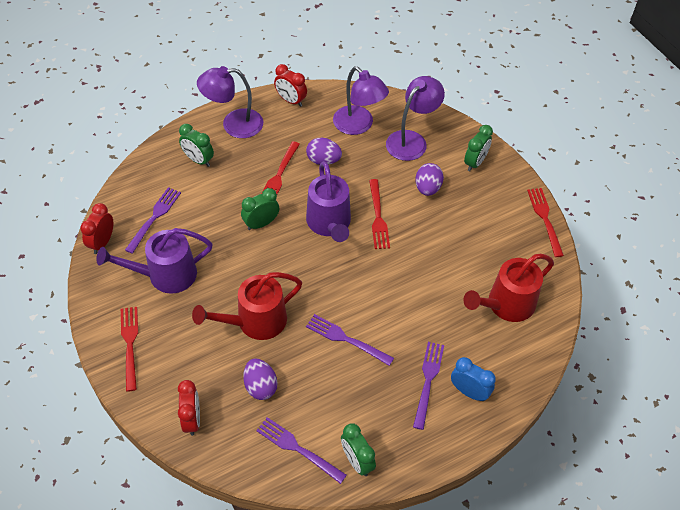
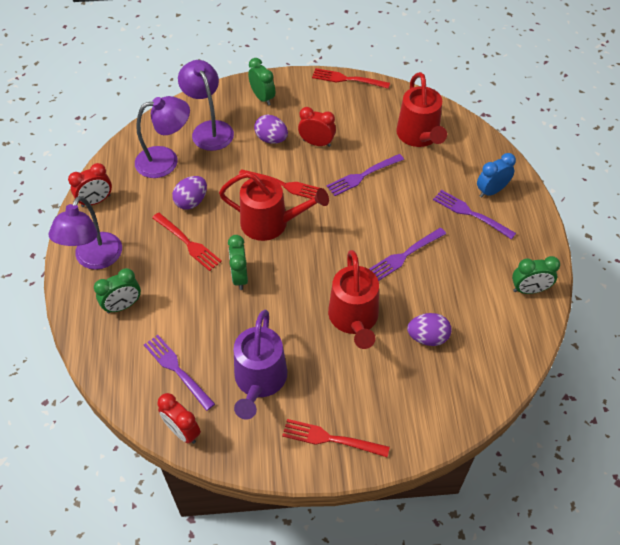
camera: 65 degrees left, 0 degrees up
red clock [178,380,200,436] -> red clock moved to [298,107,336,147]
purple fork [256,417,347,484] -> purple fork moved to [327,154,404,196]
purple watering can [306,161,351,242] -> red watering can [219,172,329,241]

